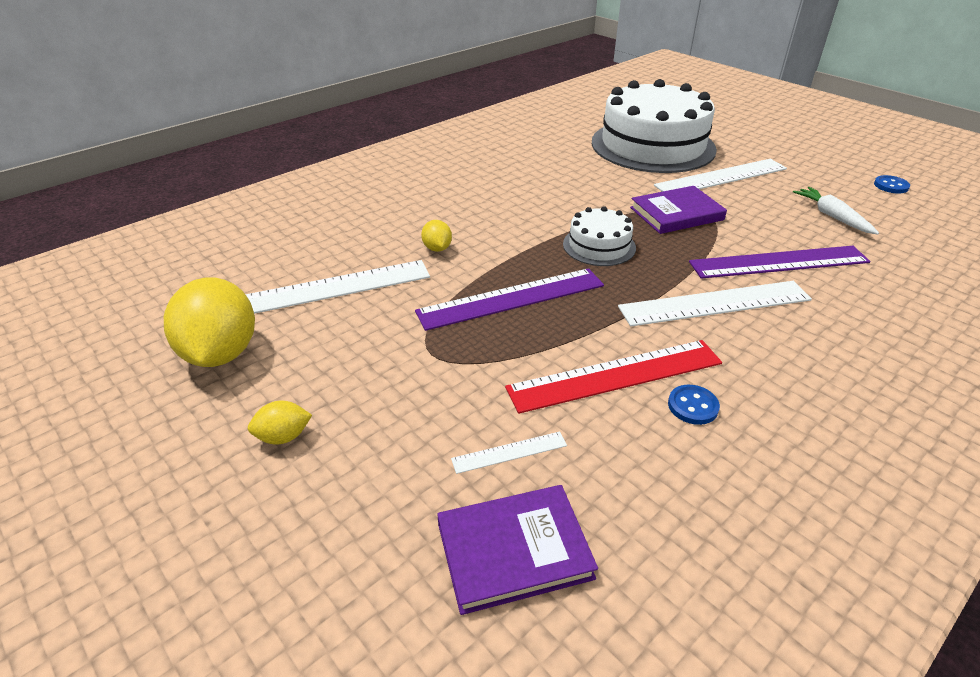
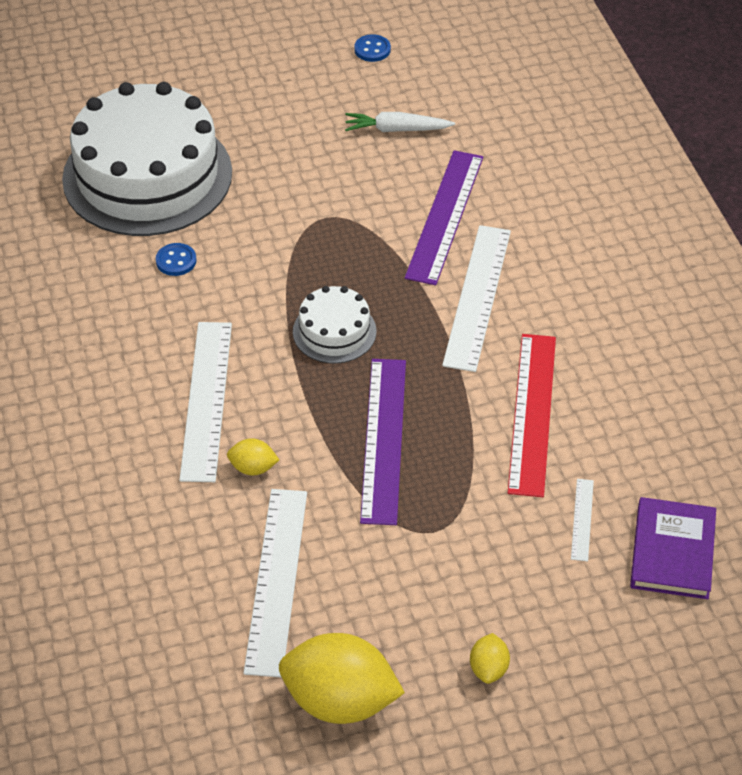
camera: 65 degrees left, 10 degrees up
purple book [630,186,727,234] -> none
white ruler [654,159,787,192] -> white ruler moved to [179,322,232,482]
blue button [668,385,720,425] -> blue button moved to [156,243,196,276]

